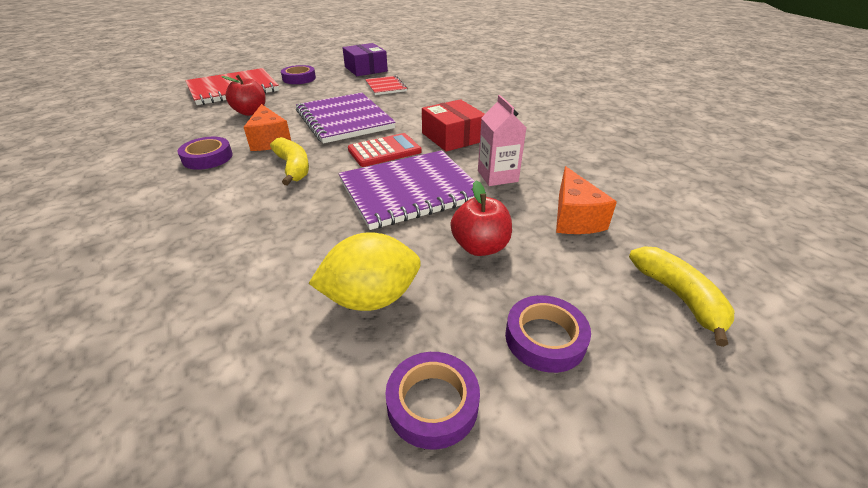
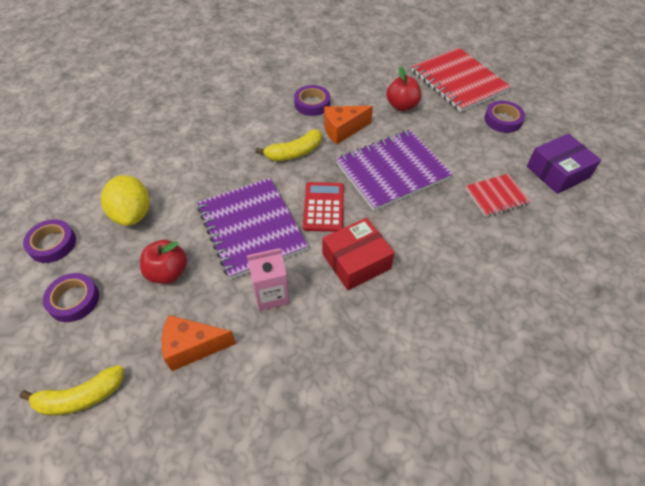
camera: 90 degrees right, 15 degrees up
red calculator [348,133,422,167] -> red calculator turned 150 degrees counterclockwise [303,182,344,232]

